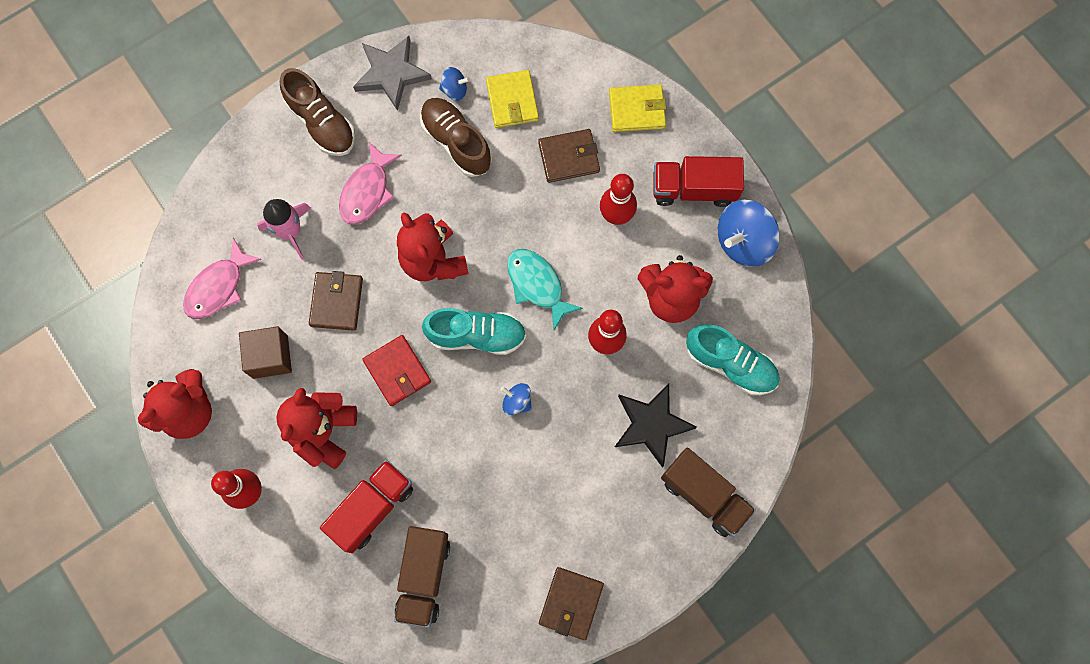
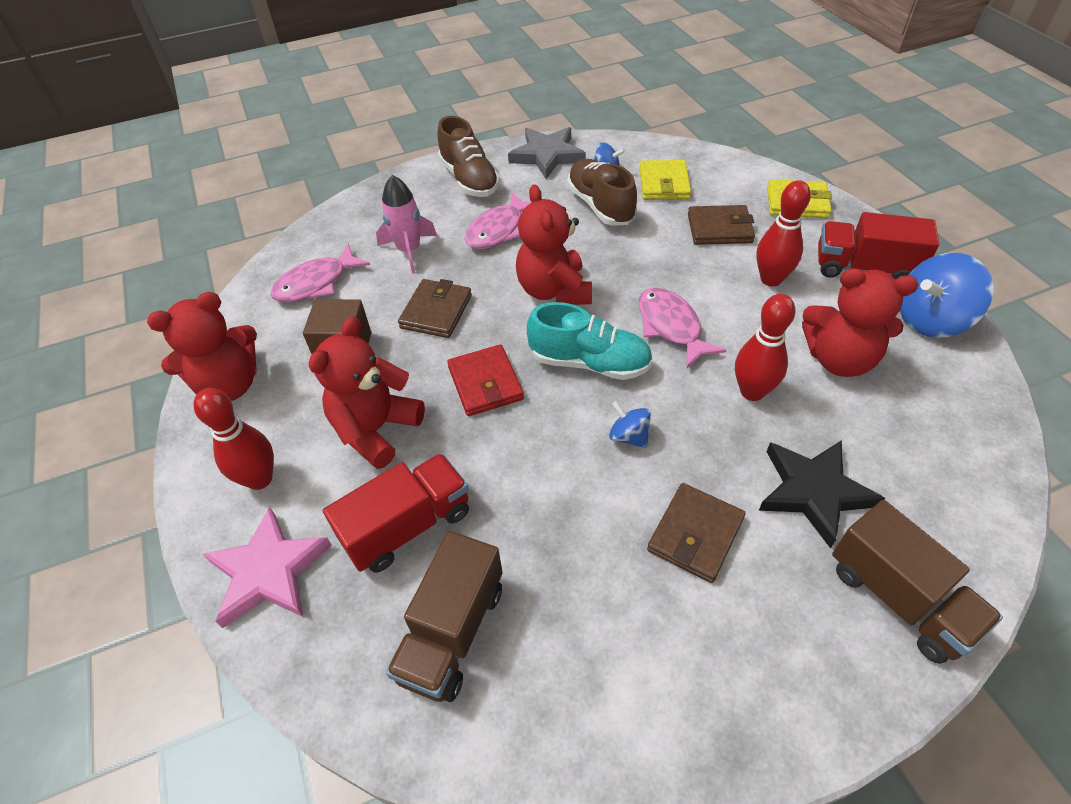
camera: 15 degrees right, 25 degrees down
turquoise fish [507,249,583,330] -> pink fish [639,287,727,368]
brown wallet [539,567,604,640] -> brown wallet moved to [647,483,746,583]
turquoise shoe [686,324,780,395] -> none
none -> pink star [203,507,332,628]

